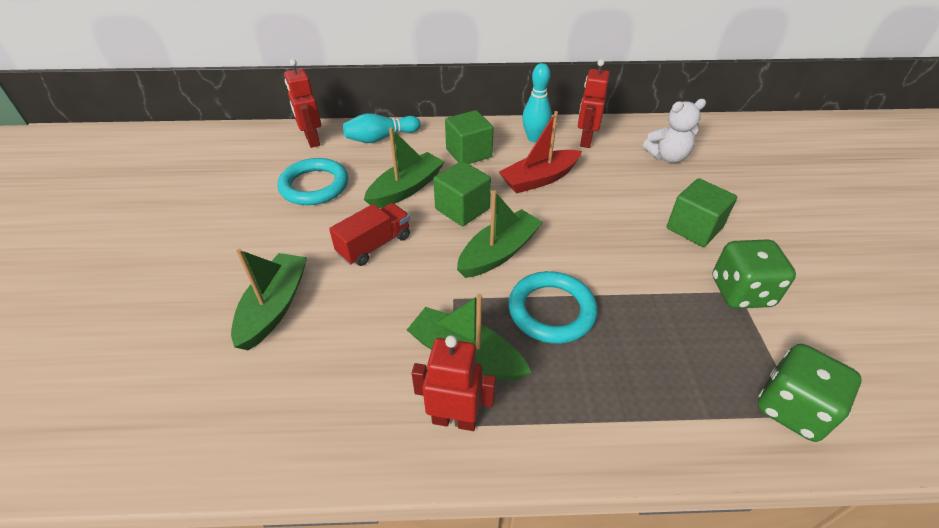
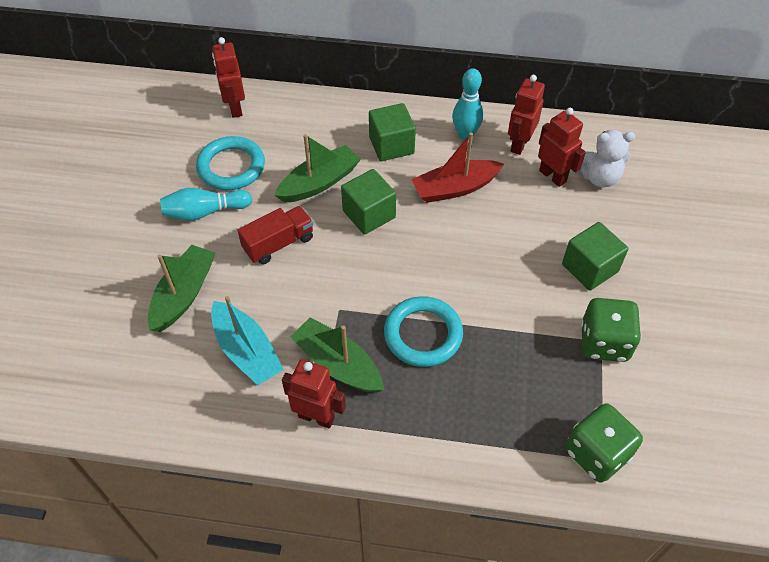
camera: 10 degrees right, 10 degrees up
turquoise bowling pin [343,113,421,143] -> turquoise bowling pin moved to [160,188,252,221]
green boat [457,190,543,278] -> none
none -> turquoise boat [211,296,284,385]
none -> red robot [538,108,586,187]

